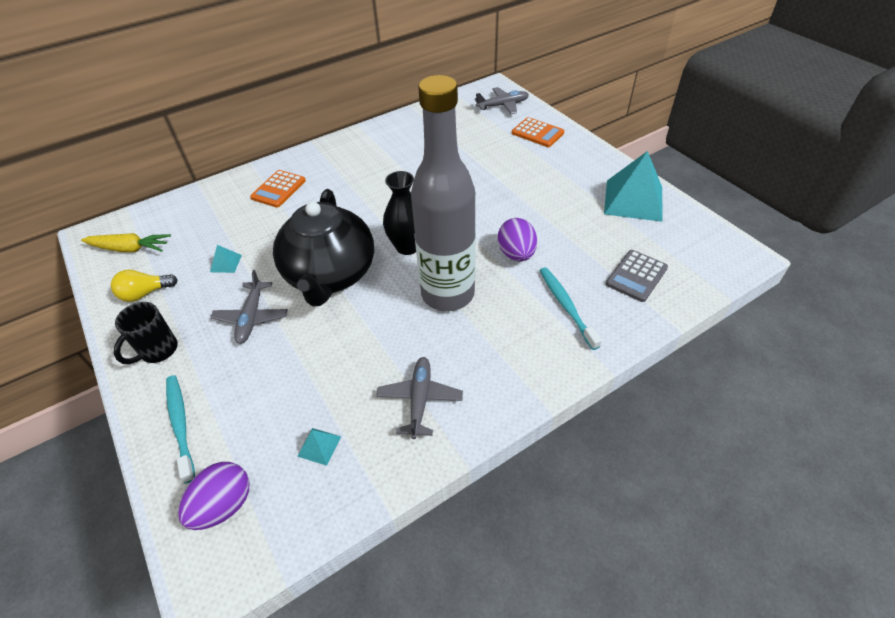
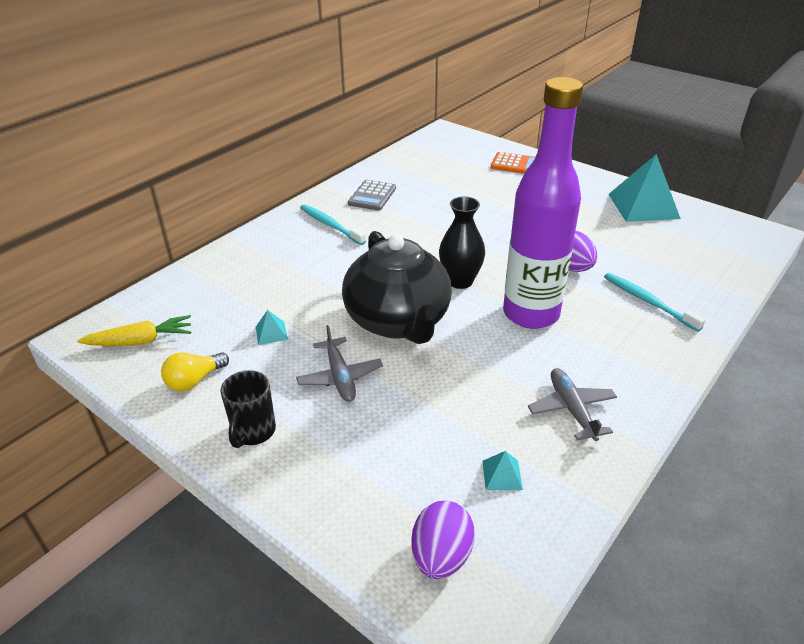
camera: 20 degrees left, 10 degrees down
turquoise toothbrush [166,375,195,484] -> turquoise toothbrush moved to [300,204,366,245]
orange calculator [250,170,306,207] -> none
grey bottle [411,75,476,311] -> purple bottle [503,77,583,329]
grey plane [475,87,529,114] -> none
grey calculator [606,250,668,302] -> grey calculator moved to [348,180,396,211]

